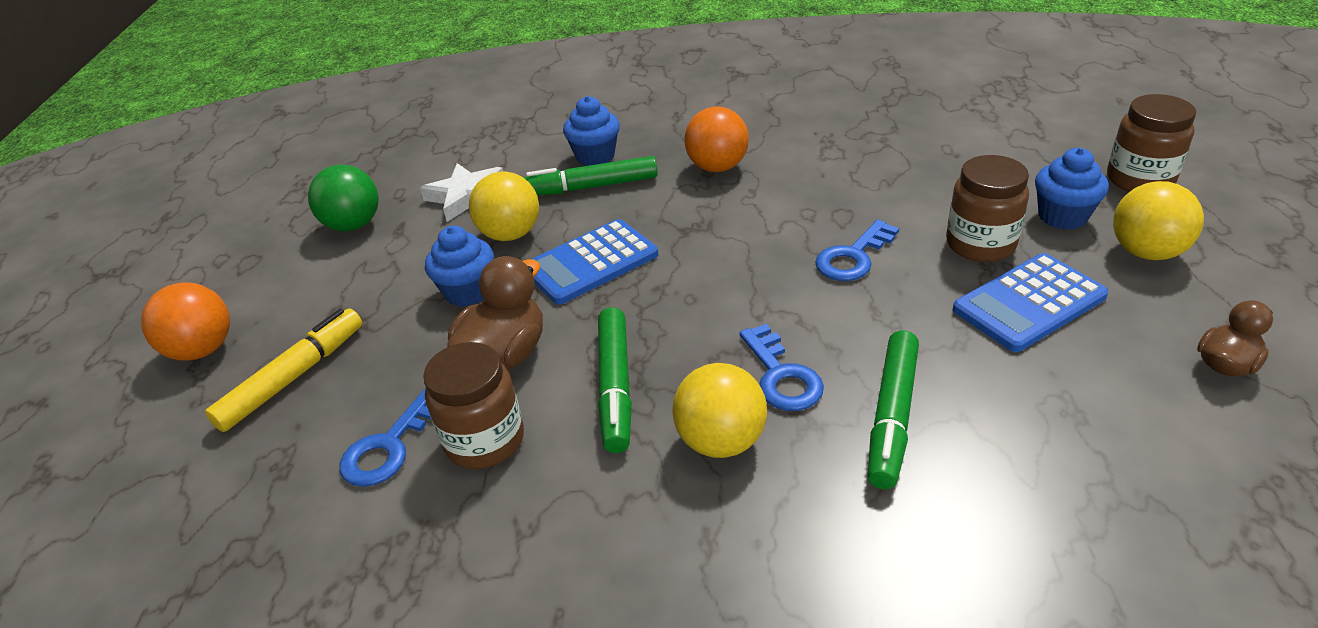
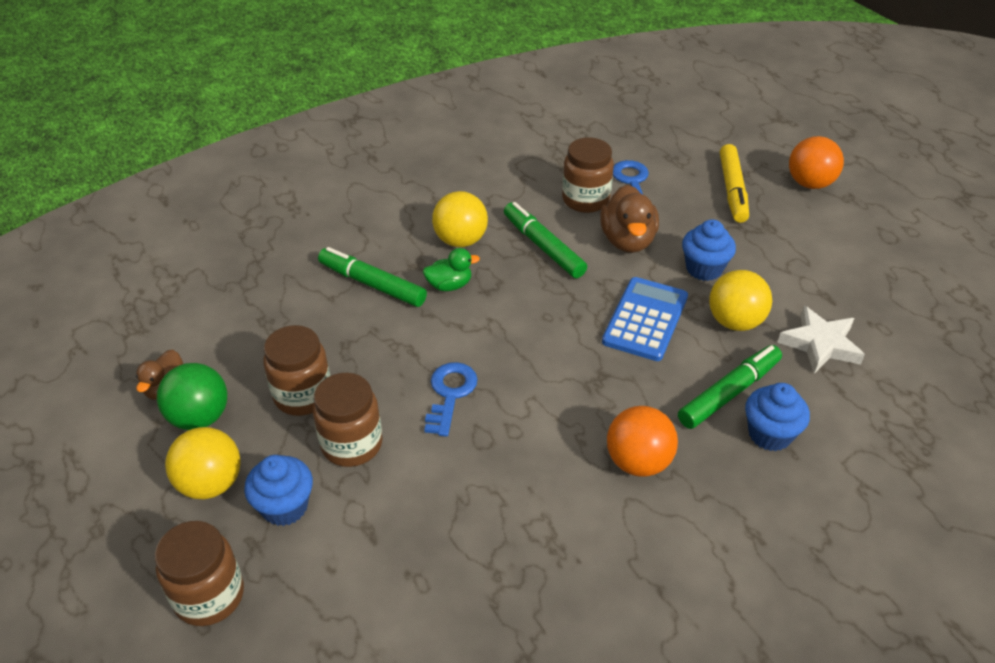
camera: 145 degrees right, 5 degrees up
green ball [308,165,379,231] -> green ball moved to [157,363,227,430]
blue key [739,324,824,411] -> green duck [423,248,480,291]
green marker [868,330,919,489] -> green marker turned 45 degrees counterclockwise [318,247,427,307]
blue calculator [953,253,1109,352] -> brown jar [263,325,330,416]

